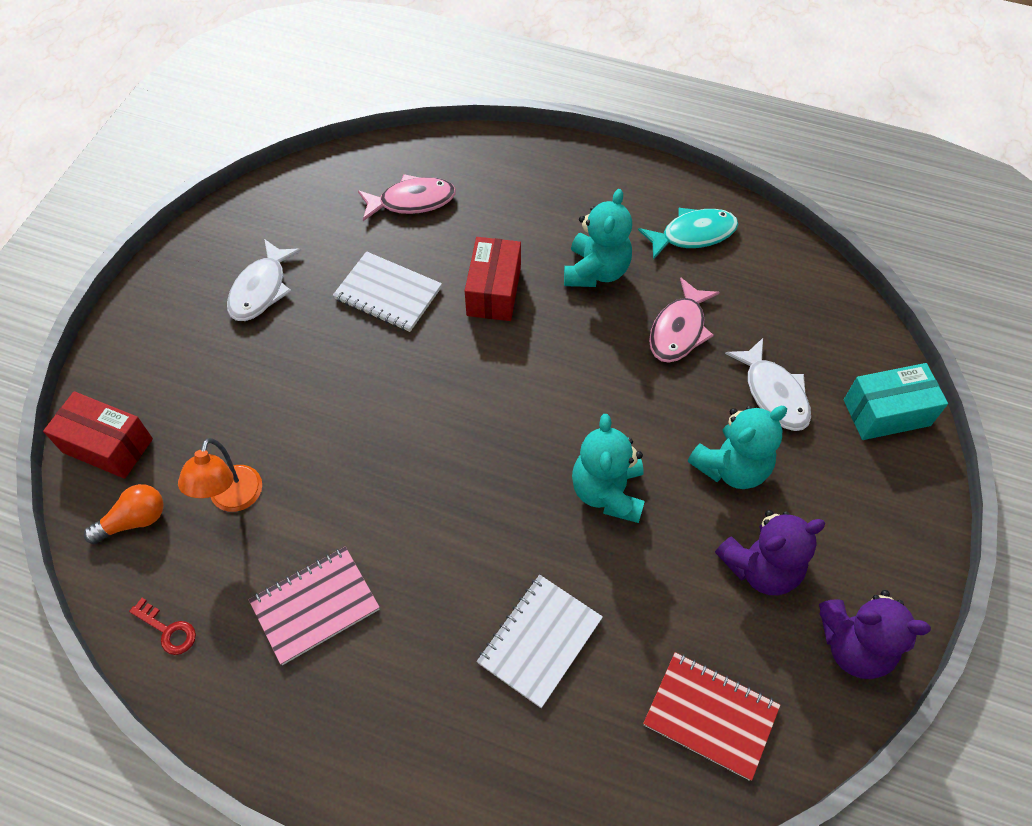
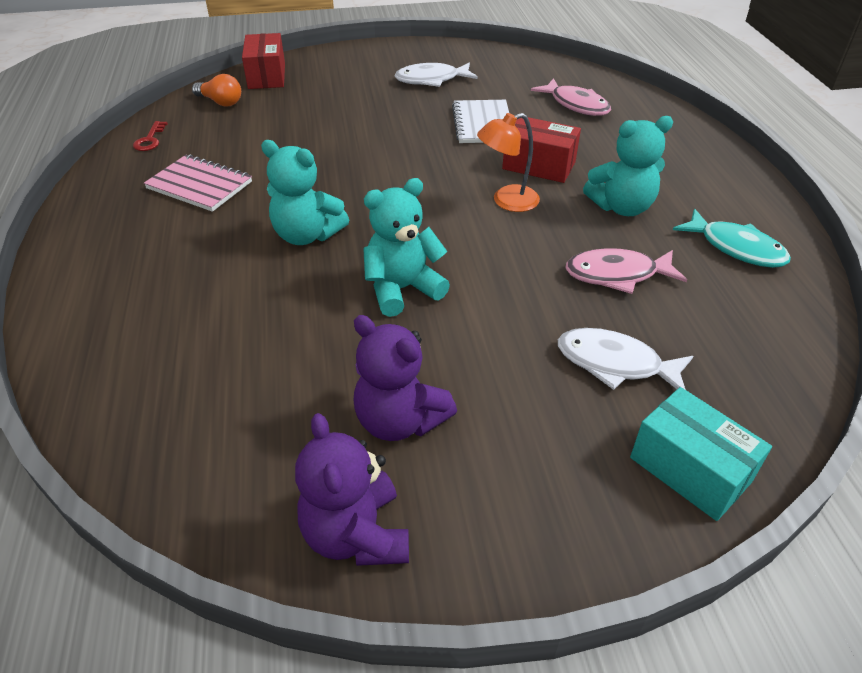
camera: 60 degrees right, 15 degrees down
orange lamp [178,438,262,512] -> orange lamp moved to [477,113,540,212]
red box [465,237,521,321] -> red box turned 45 degrees clockwise [502,117,581,183]
white notebook [477,575,603,708] -> none
red notebook [643,652,780,781] -> none
turquoise teddy bear [688,406,787,489] -> turquoise teddy bear moved to [261,140,349,245]
white fish [725,338,811,431] -> white fish turned 75 degrees clockwise [558,328,693,390]

